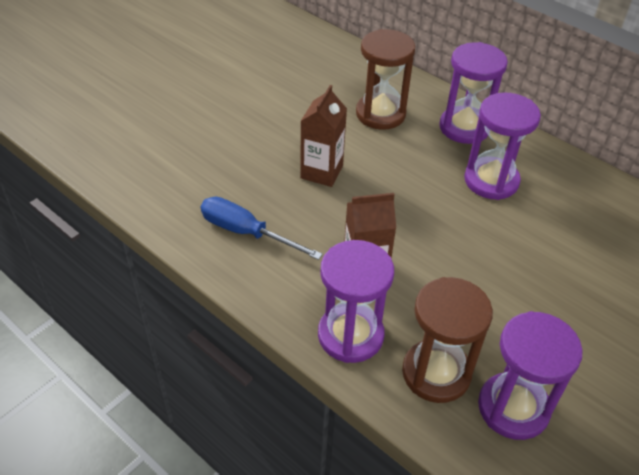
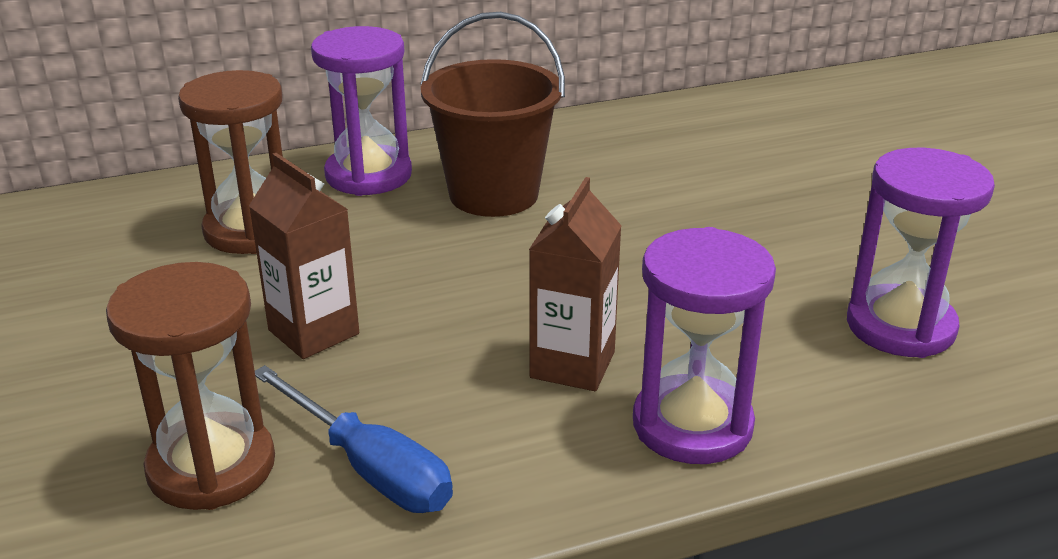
camera: 60 degrees left, 15 degrees down
blue screwdriver [201,197,323,260] -> blue screwdriver turned 105 degrees counterclockwise [255,365,453,513]
brown hourglass [402,277,493,403] -> brown hourglass moved to [106,262,275,510]
purple hourglass [464,92,541,200] -> brown bucket [421,12,565,217]

